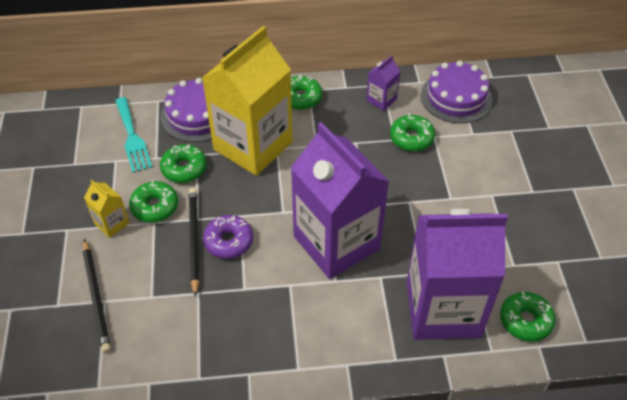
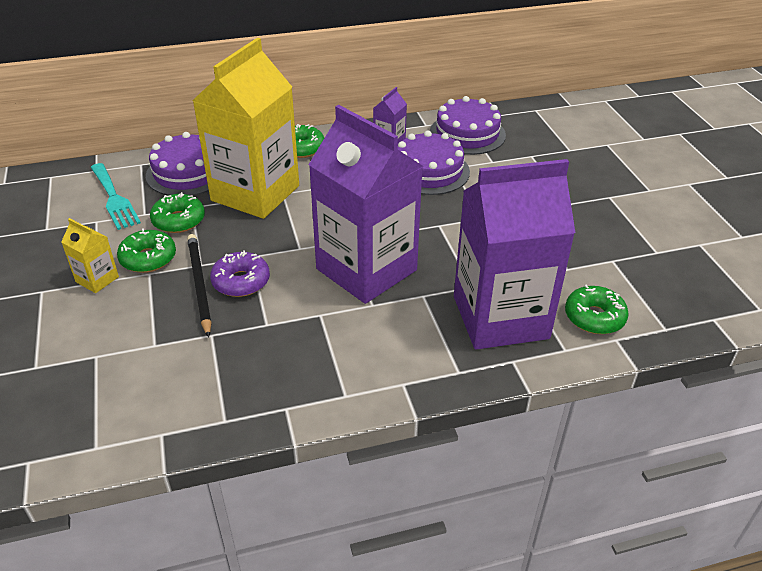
camera: 10 degrees left, 10 degrees down
black pencil [83,239,111,353] -> none
green donut [390,114,435,151] -> purple cake [397,130,470,195]

